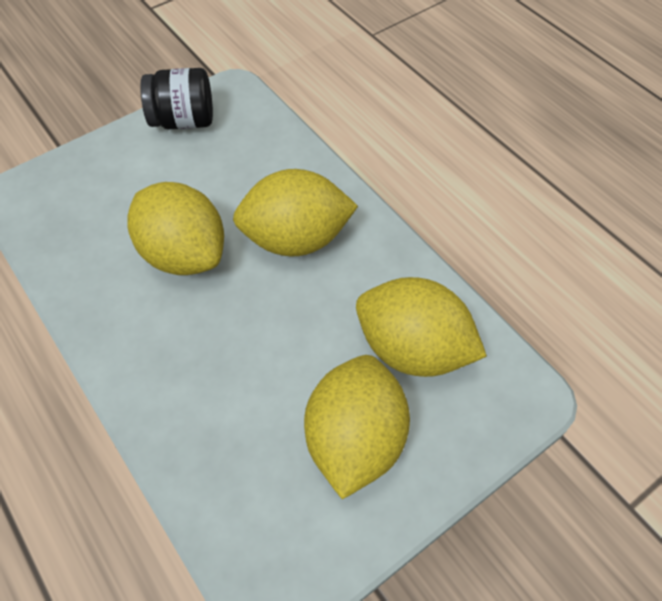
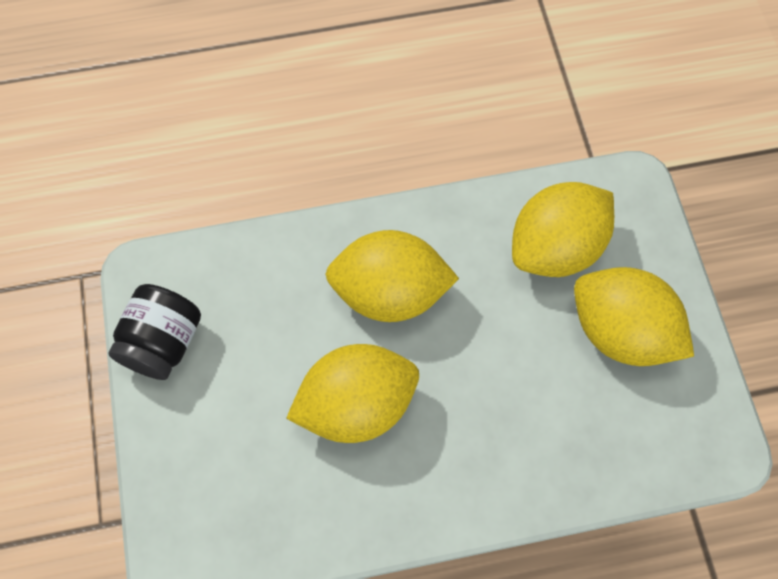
camera: 65 degrees left, 10 degrees up
yellow lemon [233,169,358,256] -> yellow lemon turned 75 degrees clockwise [326,230,459,322]

